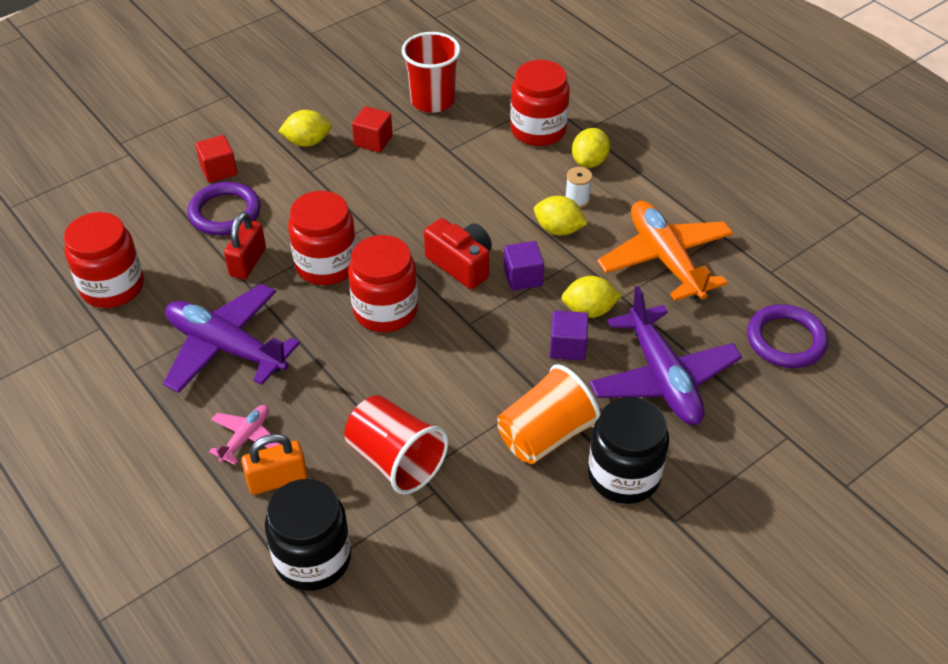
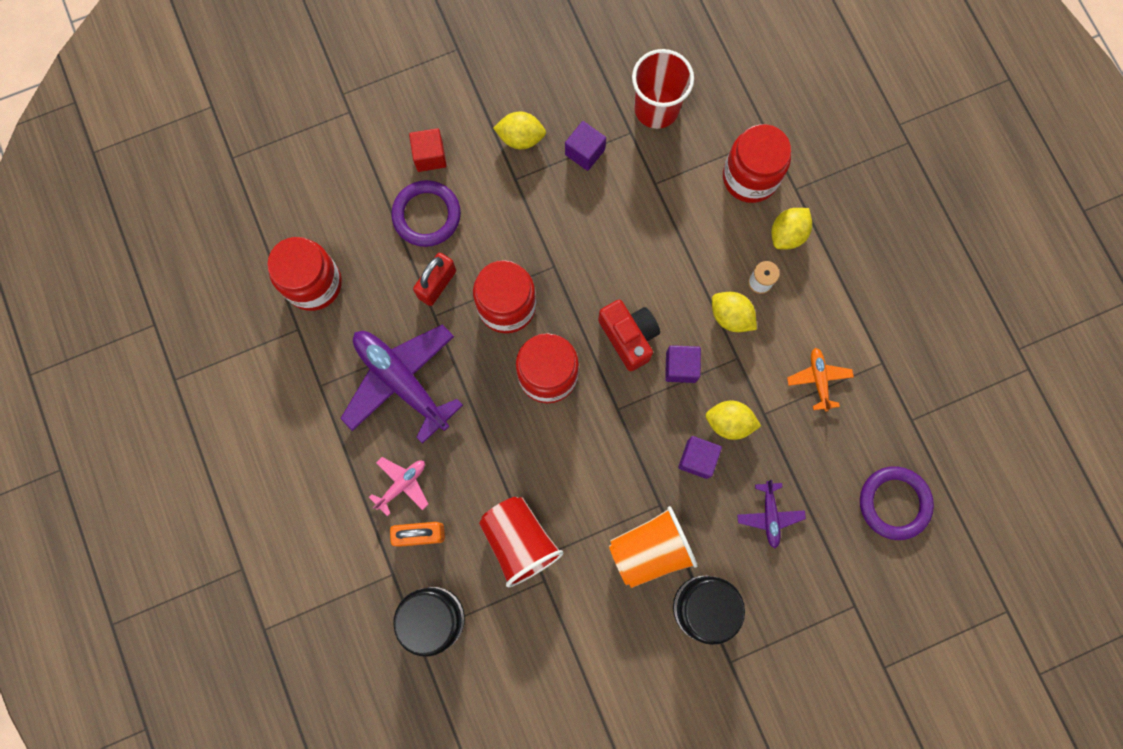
camera: 15 degrees right, 30 degrees up
red cube [352,106,393,153] -> purple cube [565,121,606,171]
purple plane [589,286,742,425] -> purple plane [737,480,806,548], size x0.48
orange plane [597,201,733,301] -> orange plane [787,348,854,412], size x0.48

